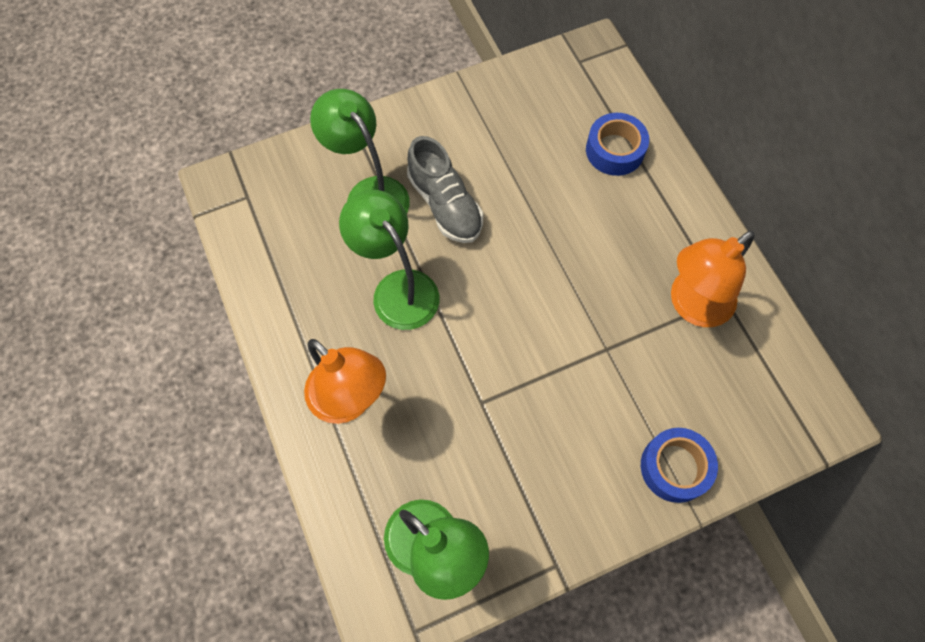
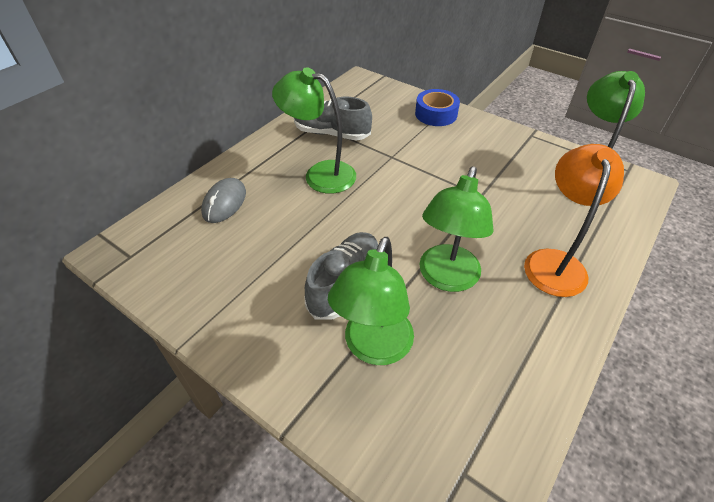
camera: 120 degrees left, 20 degrees down
blue tape [586,113,649,176] -> grey mouse [201,178,246,223]
orange lamp [671,231,755,327] -> grey shoe [294,97,372,141]
none -> green lamp [272,67,356,194]

